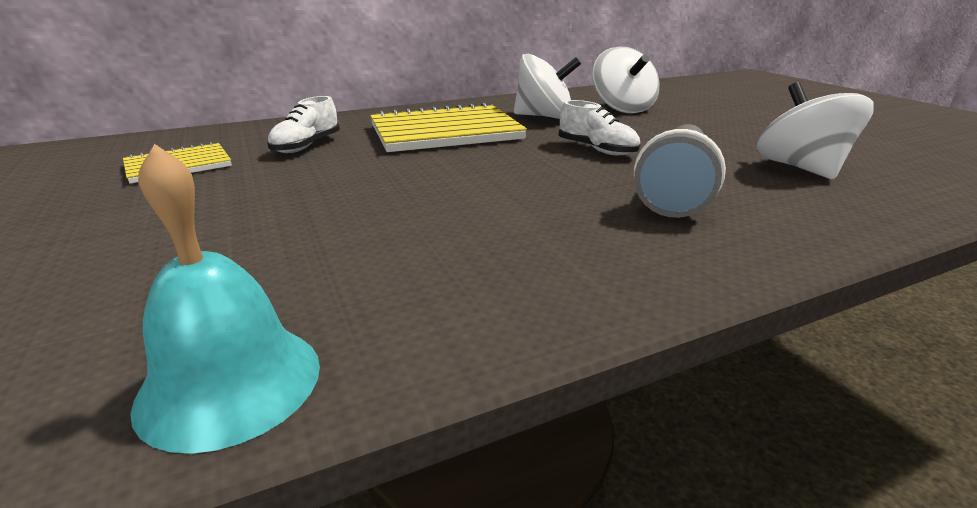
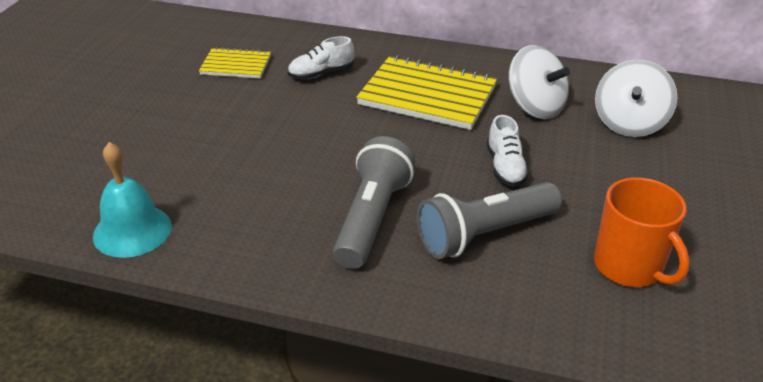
camera: 40 degrees right, 10 degrees up
white spinning top [757,82,874,179] -> orange mug [594,177,690,287]
none -> grey flashlight [333,136,415,269]

